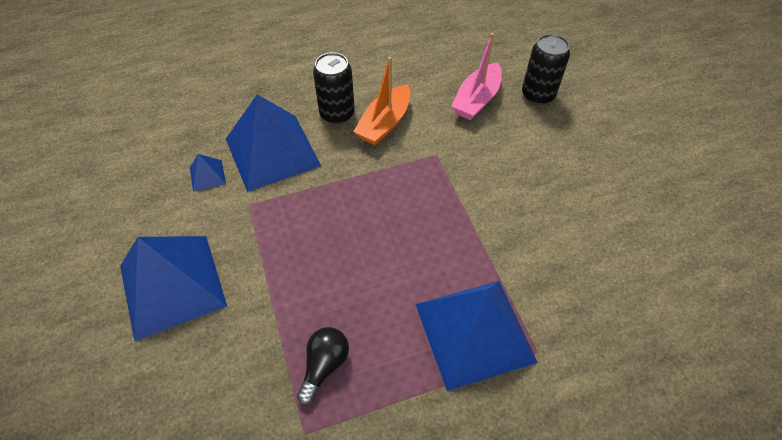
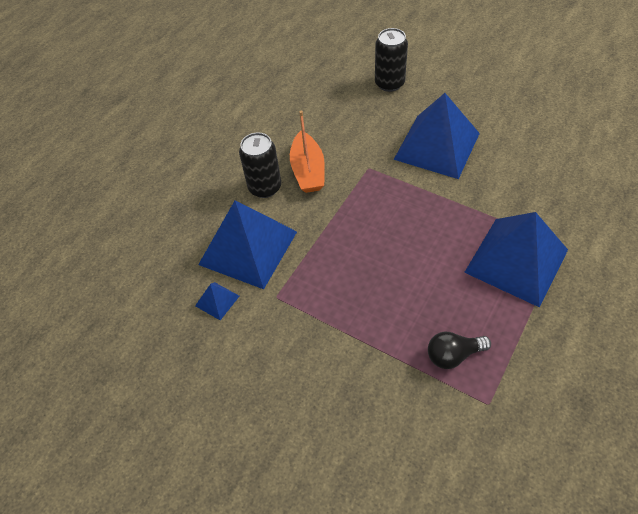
camera: 35 degrees left, 0 degrees up
blue pyramid [120,236,227,341] -> blue pyramid moved to [393,93,480,179]
black light bulb [297,327,349,405] -> black light bulb turned 90 degrees counterclockwise [428,331,491,369]
pink boat [451,33,502,120] -> none

